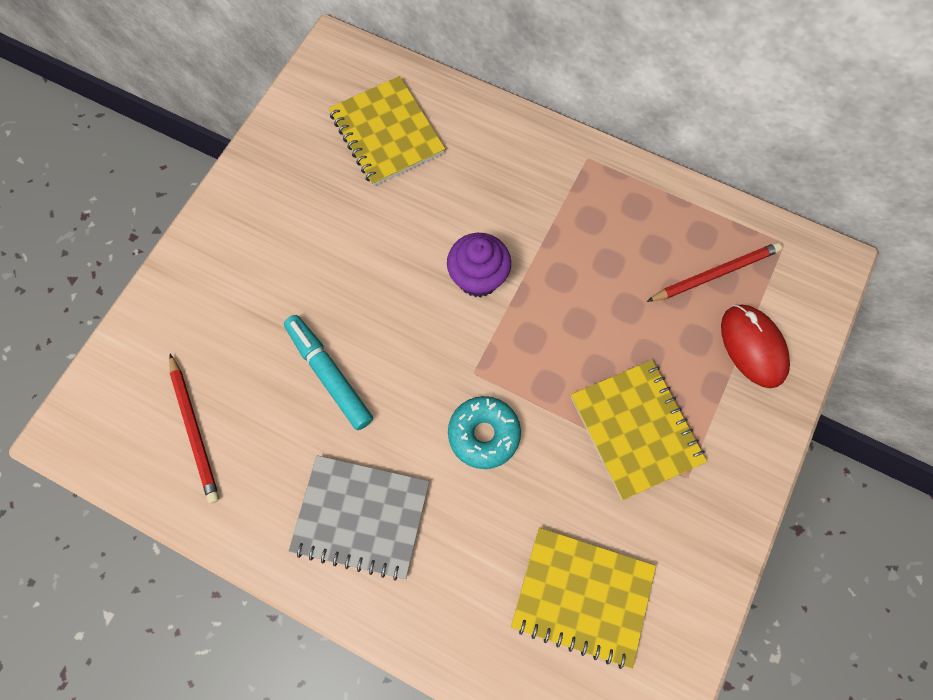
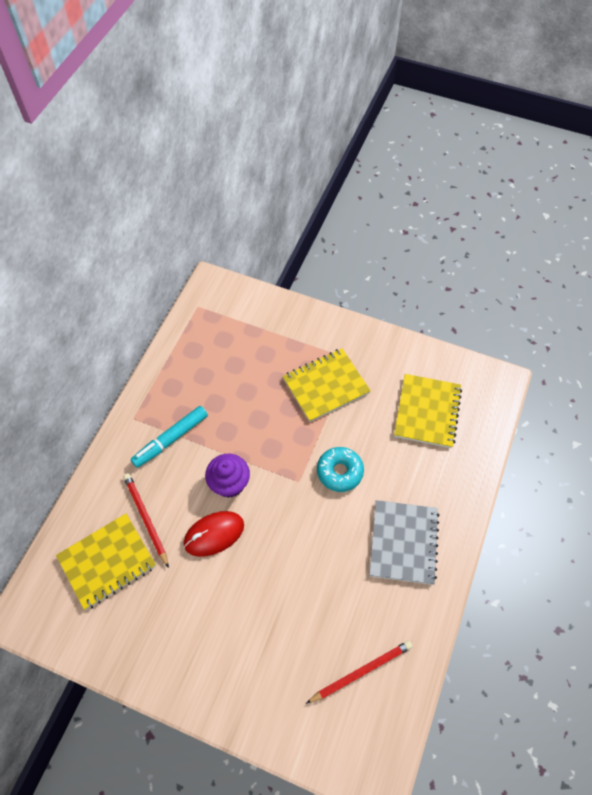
camera: 95 degrees left, 10 degrees down
turquoise marker [284,315,373,430] -> turquoise marker moved to [131,406,208,468]
red pencil [646,242,782,302] -> red pencil moved to [123,473,169,568]
red mouse [721,304,790,388] -> red mouse moved to [183,511,244,557]

